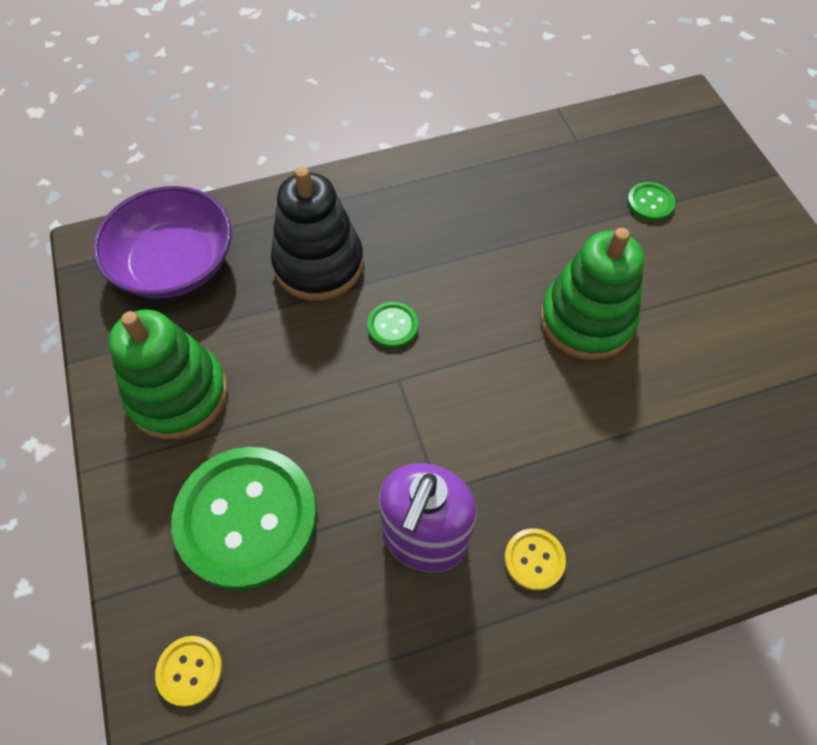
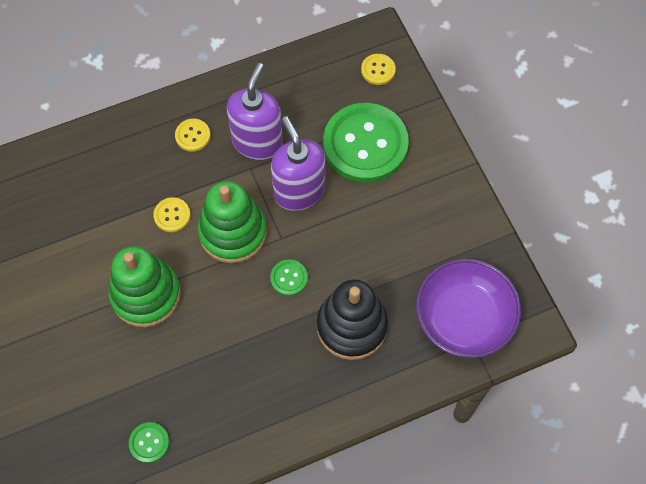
camera: 175 degrees right, 5 degrees up
green stacking toy [108,310,228,440] -> green stacking toy moved to [198,181,267,263]
green button [627,182,675,221] -> green button moved to [129,422,169,463]
none -> yellow button [153,197,191,232]
none -> purple soap dispenser [271,116,325,211]

